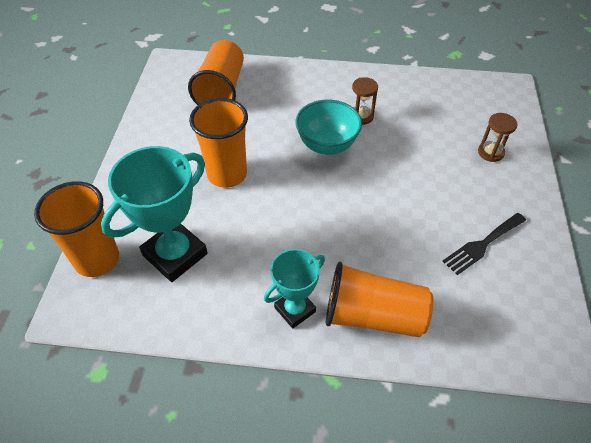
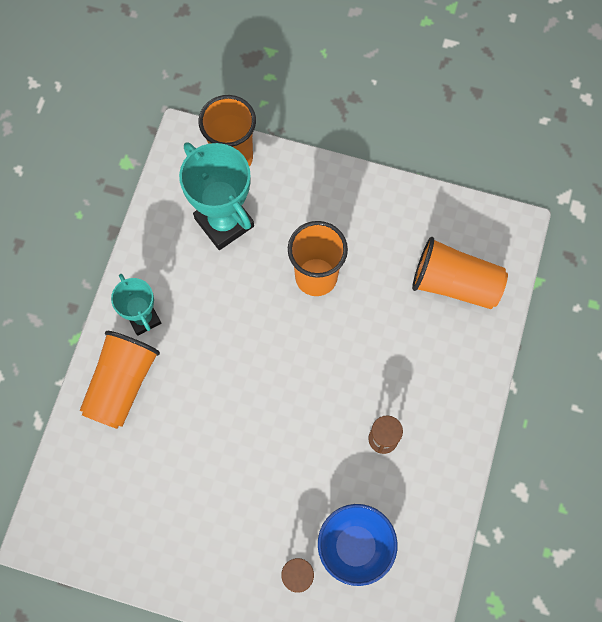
camera: 100 degrees right, 20 degrees up
turquoise bowl [295,99,362,155] -> none
black fork [443,213,526,275] -> none
none -> blue bowl [318,504,397,586]

